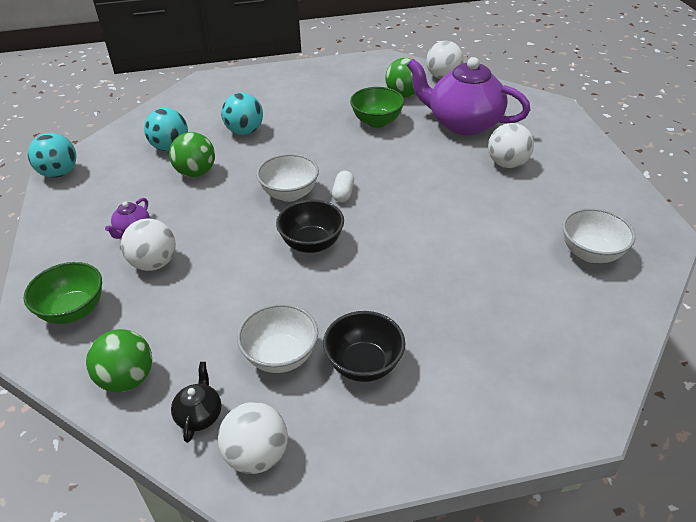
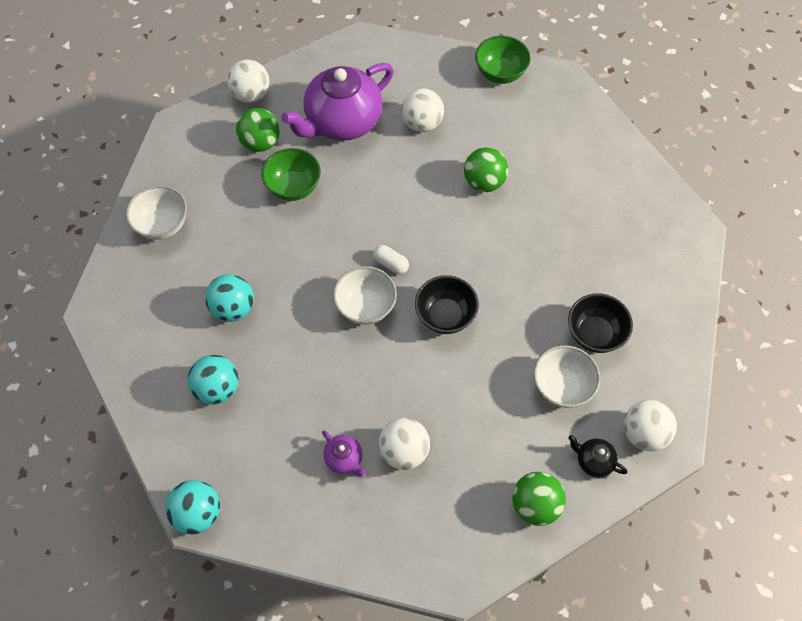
camera: 65 degrees left, 20 degrees up
green bowl [24,262,102,324] -> green bowl moved to [475,36,531,84]
green ball [169,132,215,177] -> green ball moved to [464,147,508,192]
white bowl [562,208,636,263] -> white bowl moved to [126,185,187,240]

